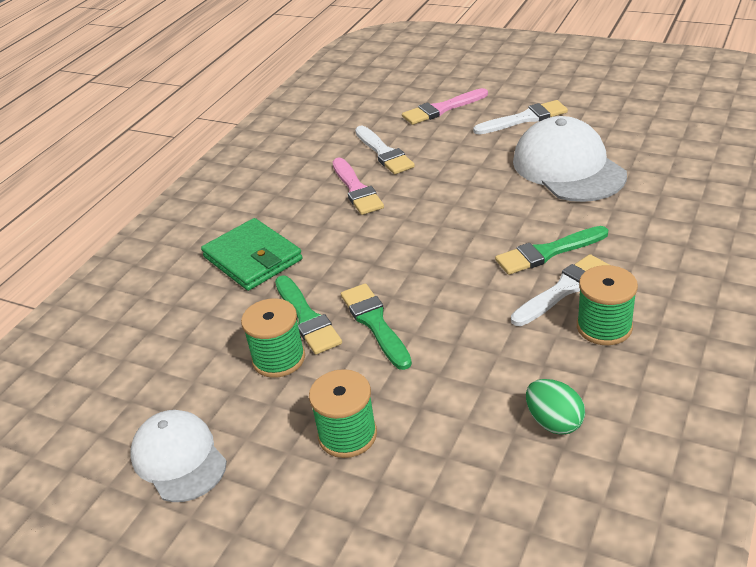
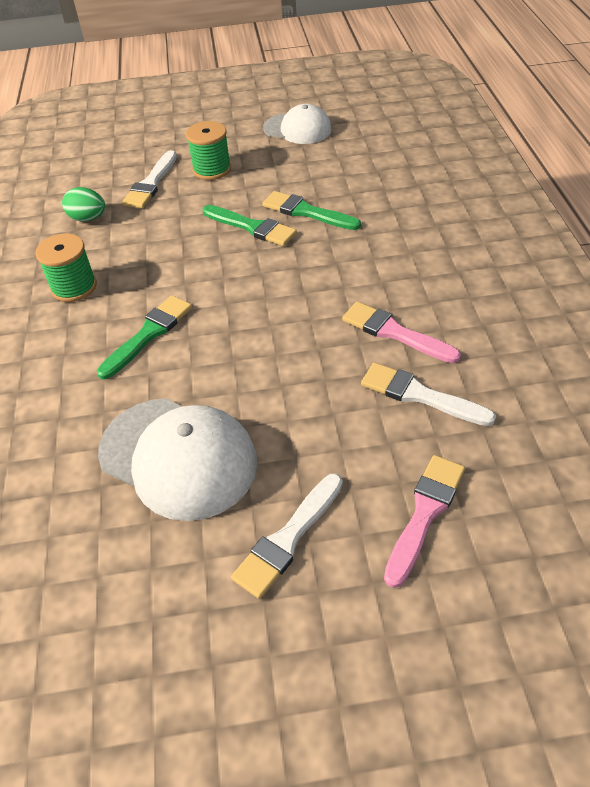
camera: 145 degrees right, 10 degrees up
green wallet [201,218,303,291] -> none
green spool [241,298,305,378] -> none
white brush [511,254,609,326] -> white brush moved to [122,150,177,208]

